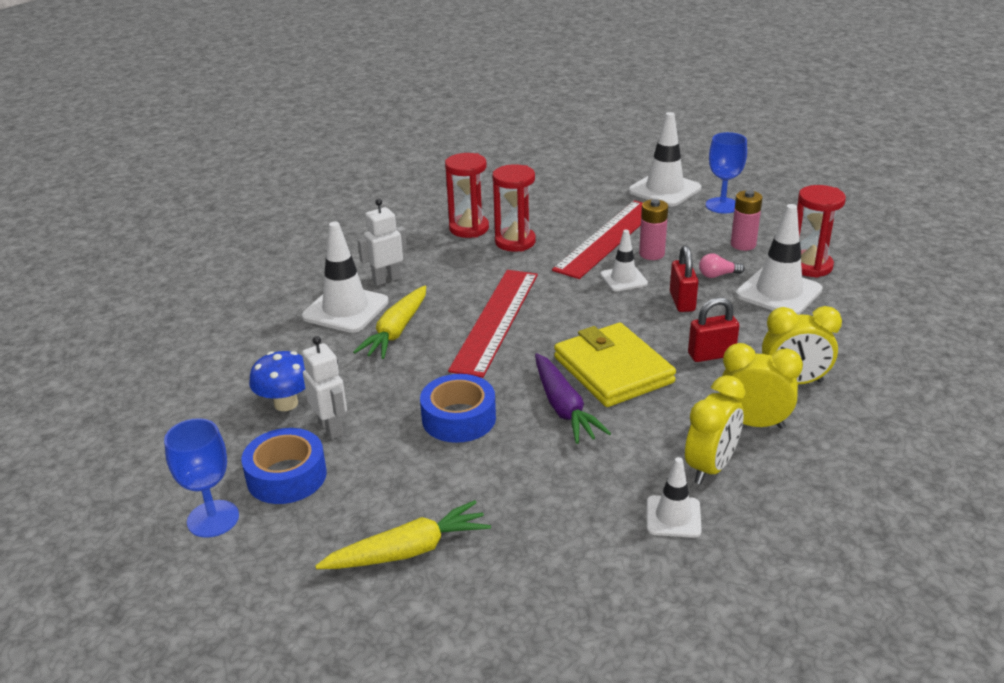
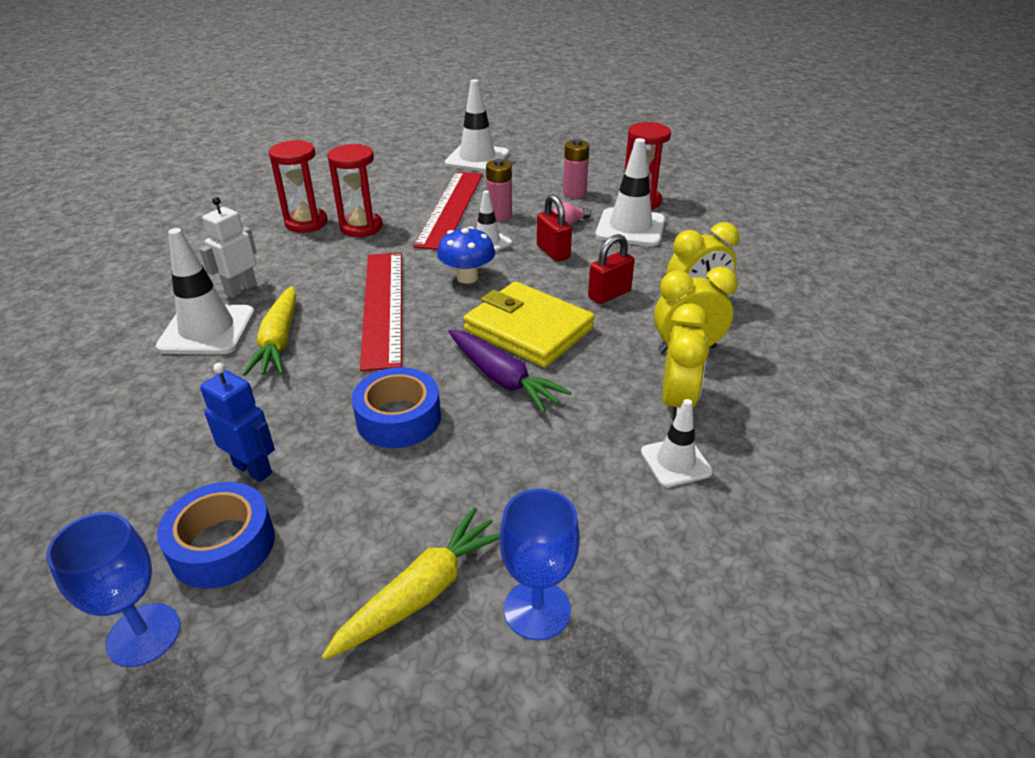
camera: 25 degrees left, 5 degrees up
blue mushroom [249,351,305,411] -> blue mushroom moved to [437,226,495,284]
white robot [302,336,347,439] -> blue robot [200,363,275,482]
blue goblet [706,132,747,214] -> blue goblet moved to [500,489,580,640]

